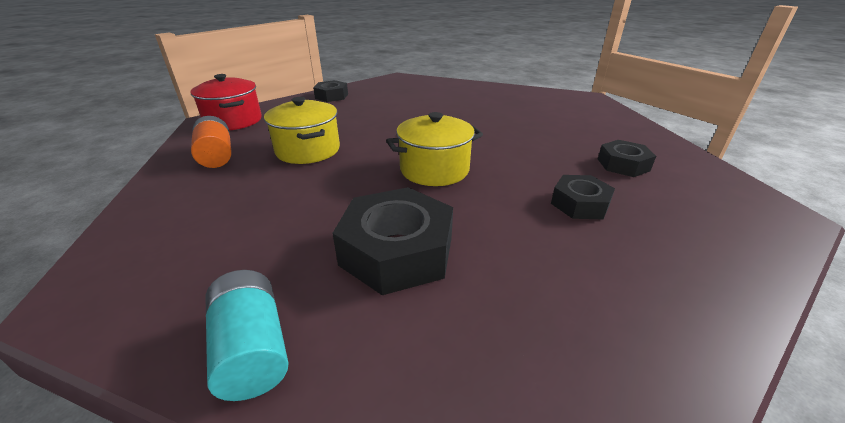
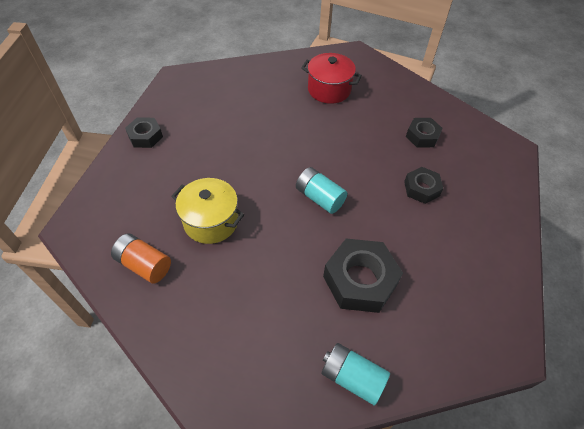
camera: 35 degrees left, 20 degrees up
red pot [190,74,262,131] -> red pot moved to [301,53,362,104]
yellow pot [386,112,483,186] -> turquoise battery [296,167,347,214]

